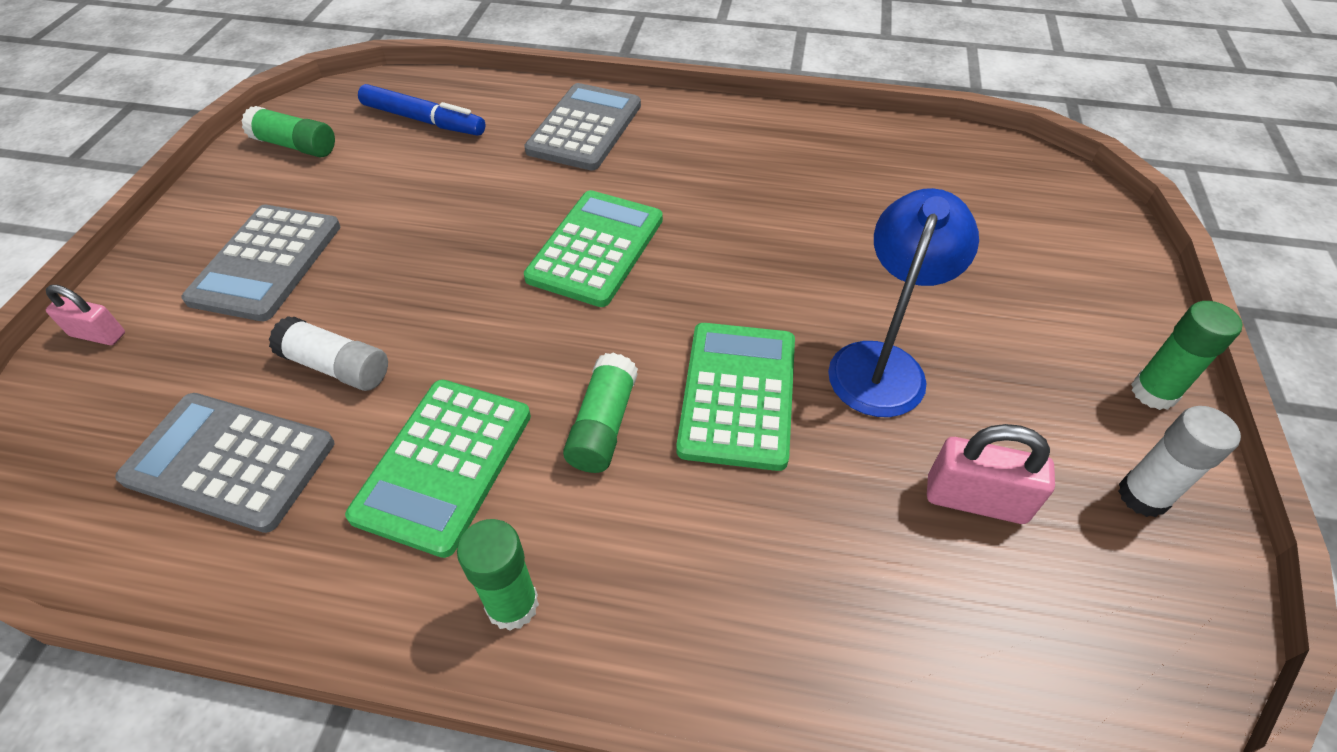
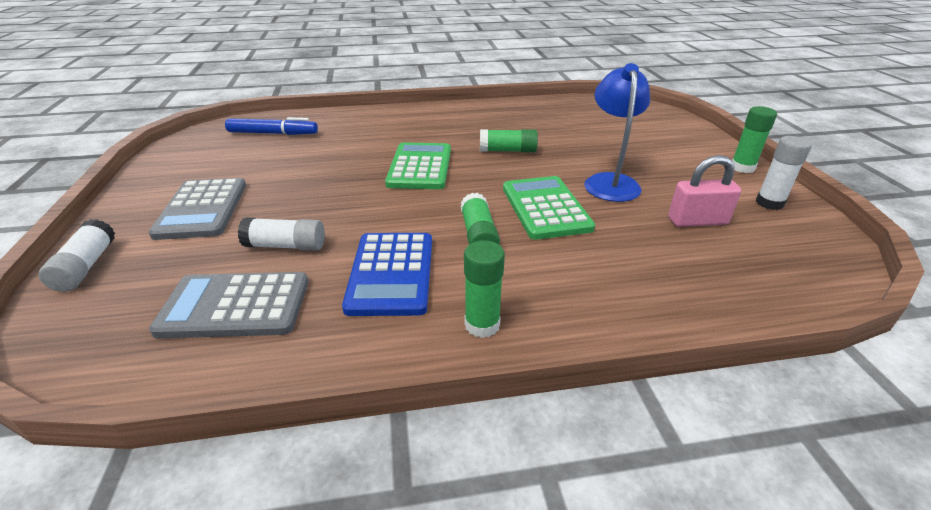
camera: 20 degrees left, 15 degrees down
pink padlock [46,285,125,345] -> white glue stick [38,219,115,292]
green glue stick [241,106,335,157] -> green glue stick moved to [480,129,538,152]
green calculator [345,380,531,558] -> blue calculator [342,233,432,316]
grey calculator [524,83,641,170] -> none

